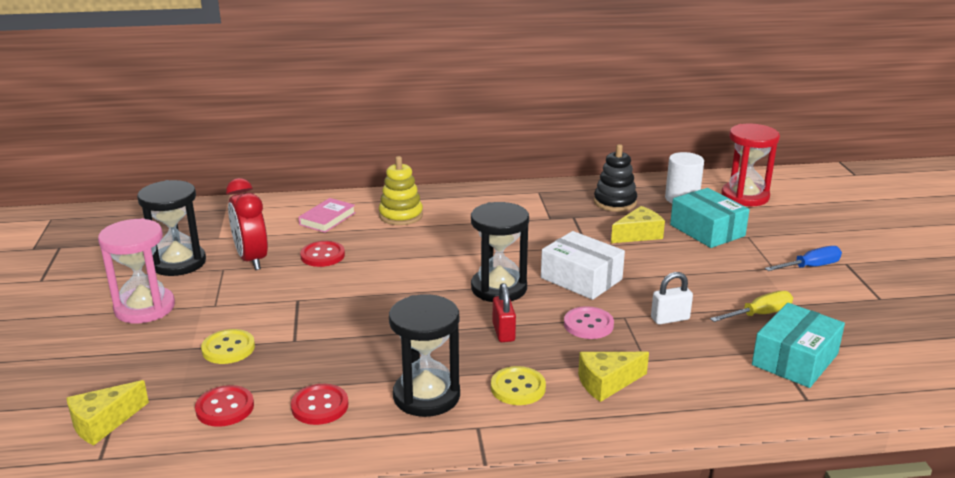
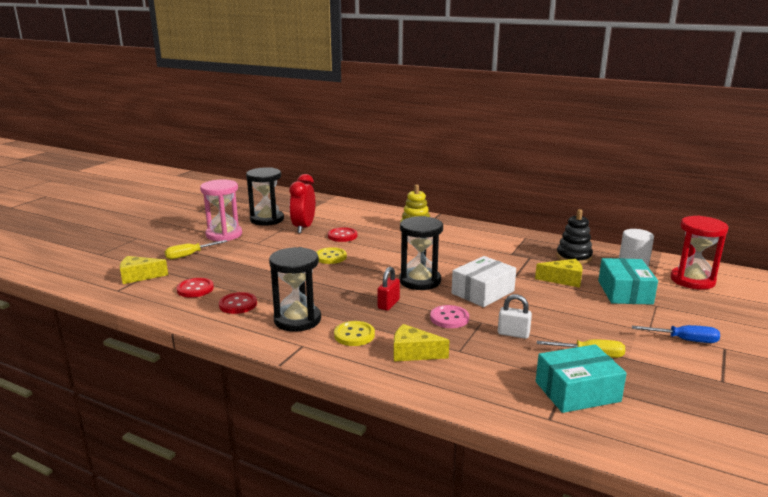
camera: 35 degrees right, 5 degrees down
yellow button [201,329,255,364] -> yellow button moved to [316,247,347,264]
pink book [298,198,356,233] -> none
white box [541,231,625,300] -> white box turned 60 degrees clockwise [452,256,516,307]
none -> yellow screwdriver [165,240,228,259]

